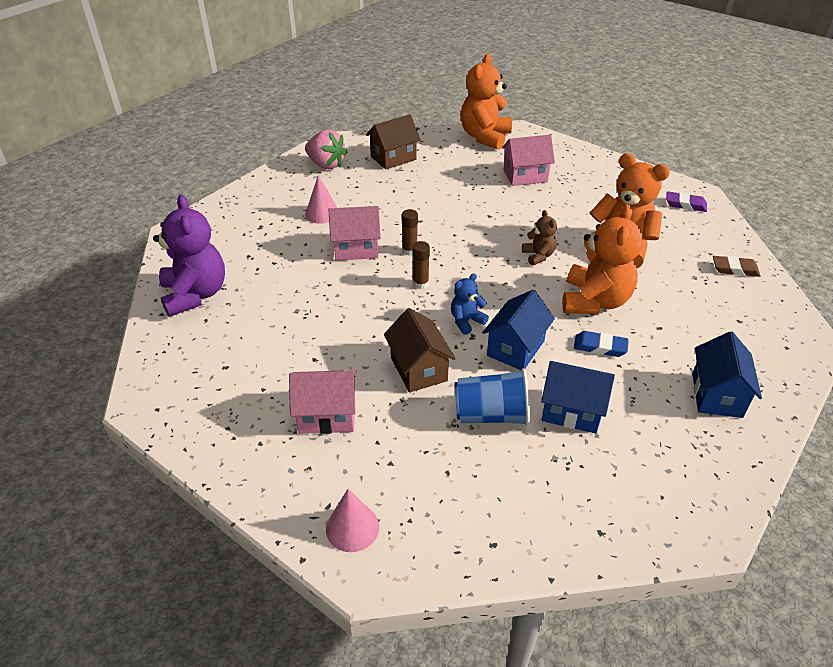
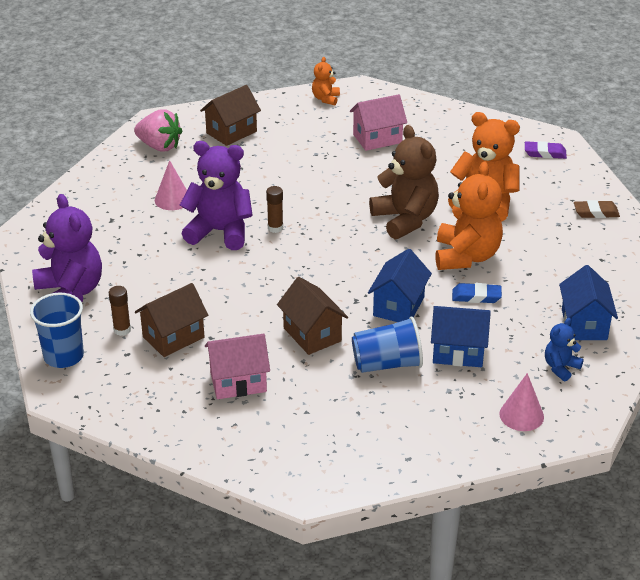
camera: 10 degrees left, 5 degrees down
pink cone [326,489,379,552] -> pink cone moved to [499,373,544,431]
pink house [328,206,381,260] -> purple teddy bear [180,141,253,250]
brown glue stick [412,241,430,289] -> brown glue stick moved to [109,286,131,336]
blue teddy bear [451,273,489,335] -> blue teddy bear moved to [545,318,584,381]
orange teddy bear [461,54,512,150] -> orange teddy bear [312,57,340,106], size x0.50
brown teddy bear [522,210,557,266] -> brown teddy bear [369,125,439,239], size x2.01
none -> blue cup [30,293,84,368]
none -> brown house [135,283,208,357]

